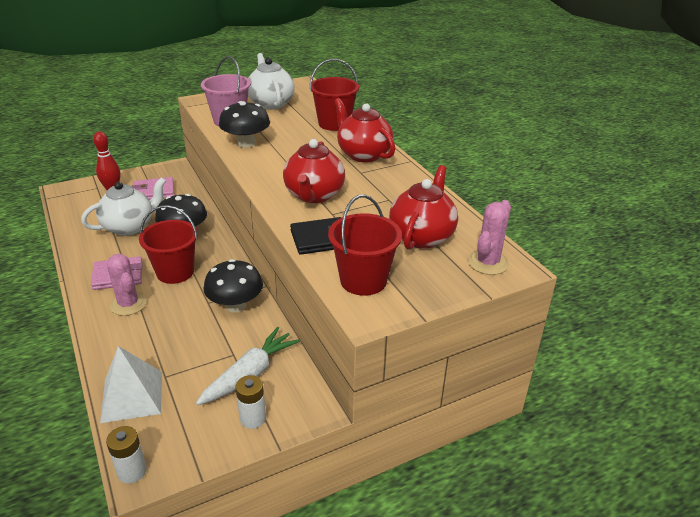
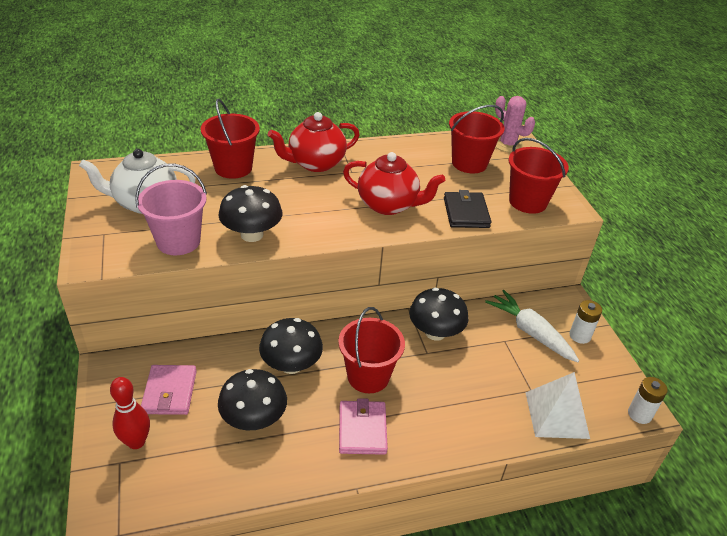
camera: 80 degrees left, 5 degrees up
white teapot [81,177,166,236] -> black mushroom [218,369,287,430]
pink cactus [107,254,147,316] -> none
red teapot [389,165,458,250] -> red bucket [449,105,505,173]

